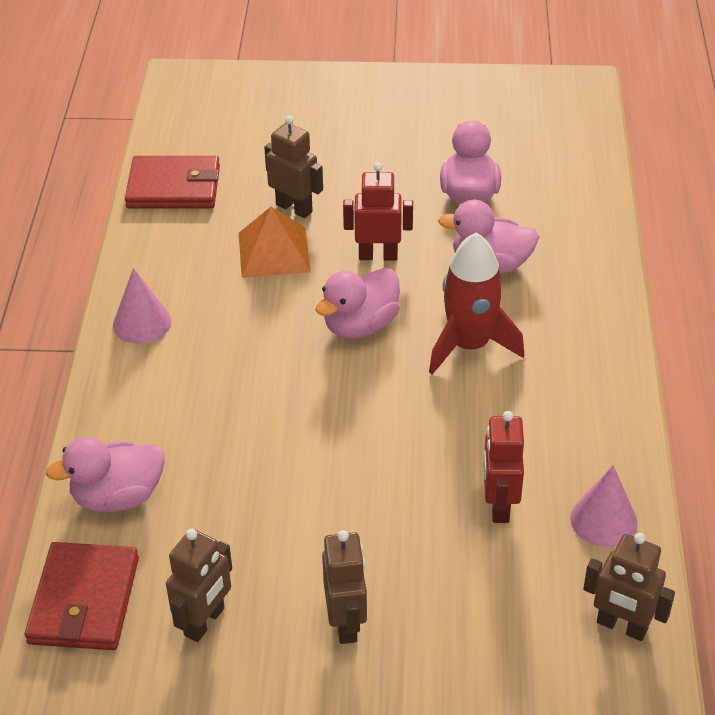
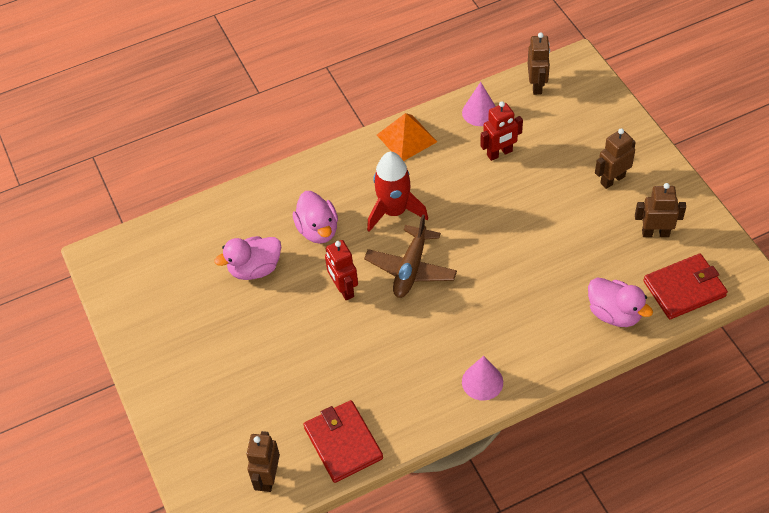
camera: 115 degrees left, 10 degrees up
orange pyramid [239,207,311,278] -> orange pyramid moved to [377,113,437,161]
brown robot [264,116,323,218] -> brown robot moved to [246,431,280,492]
pink duck [315,268,400,339] -> brown plane [364,214,457,298]

